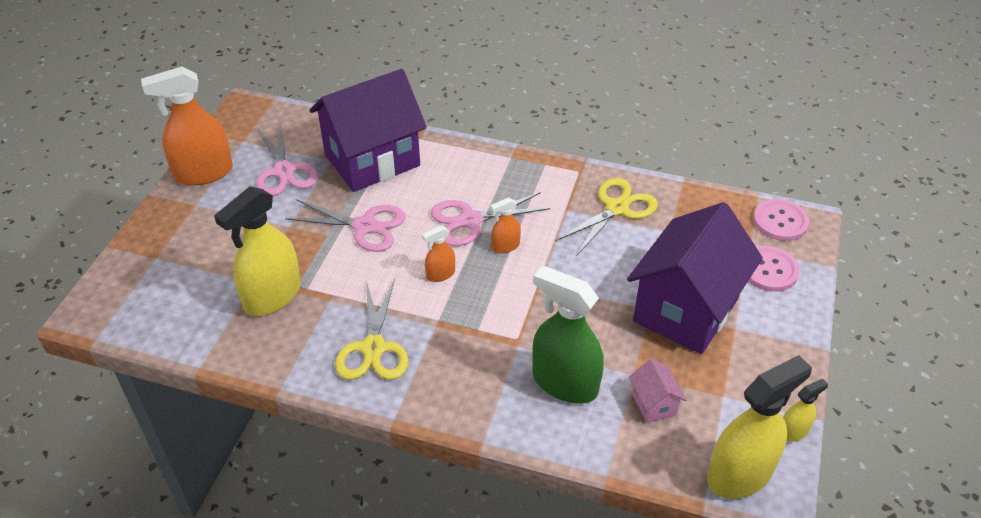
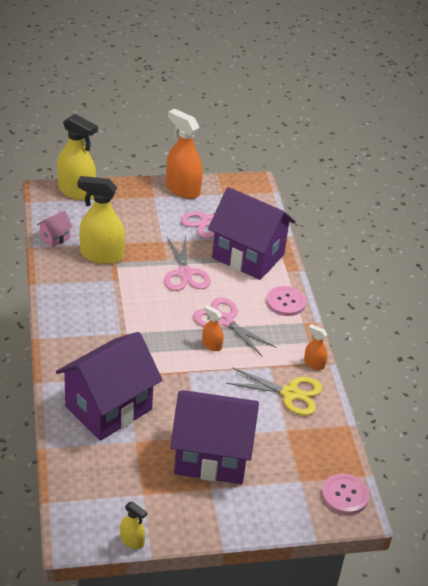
camera: 60 degrees right, 5 degrees down
yellow scissors [335,279,409,380] -> none
orange spray bottle [422,225,455,282] -> orange spray bottle moved to [304,324,328,370]
green spray bottle [532,266,604,404] -> purple house [56,332,162,441]
pink house [629,359,686,423] -> pink house moved to [37,210,73,248]
yellow spray bottle [707,355,812,499] -> yellow spray bottle moved to [57,114,98,201]
pink button [748,246,800,292] -> pink button moved to [266,286,306,316]

